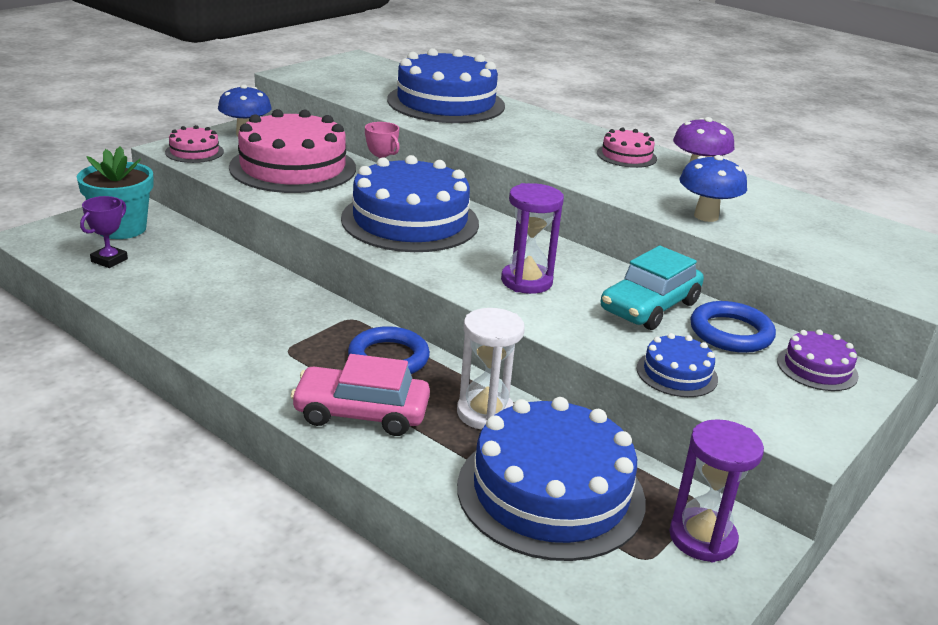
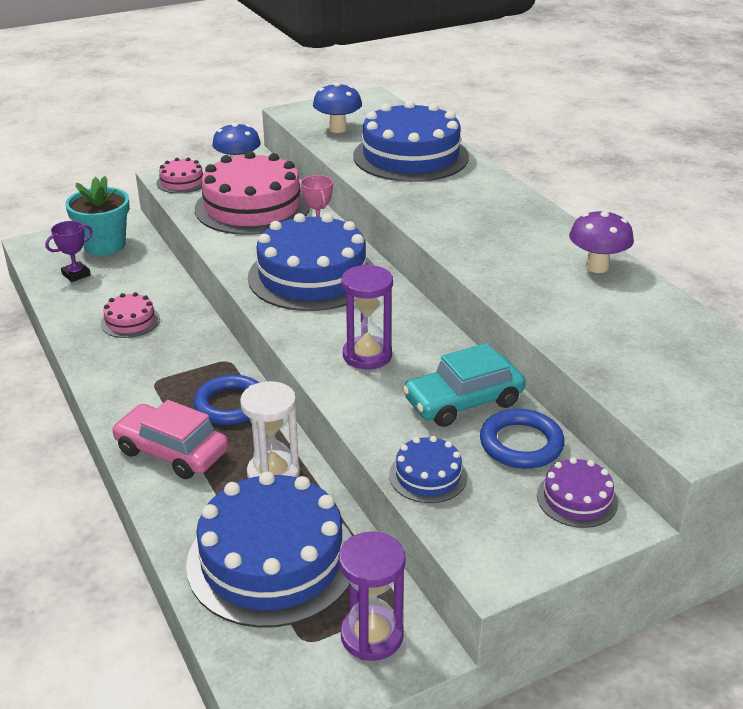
camera: 25 degrees right, 5 degrees up
pink cake [597,127,657,168] -> pink cake moved to [101,292,160,338]
blue mushroom [679,155,747,222] -> blue mushroom moved to [313,82,362,133]

